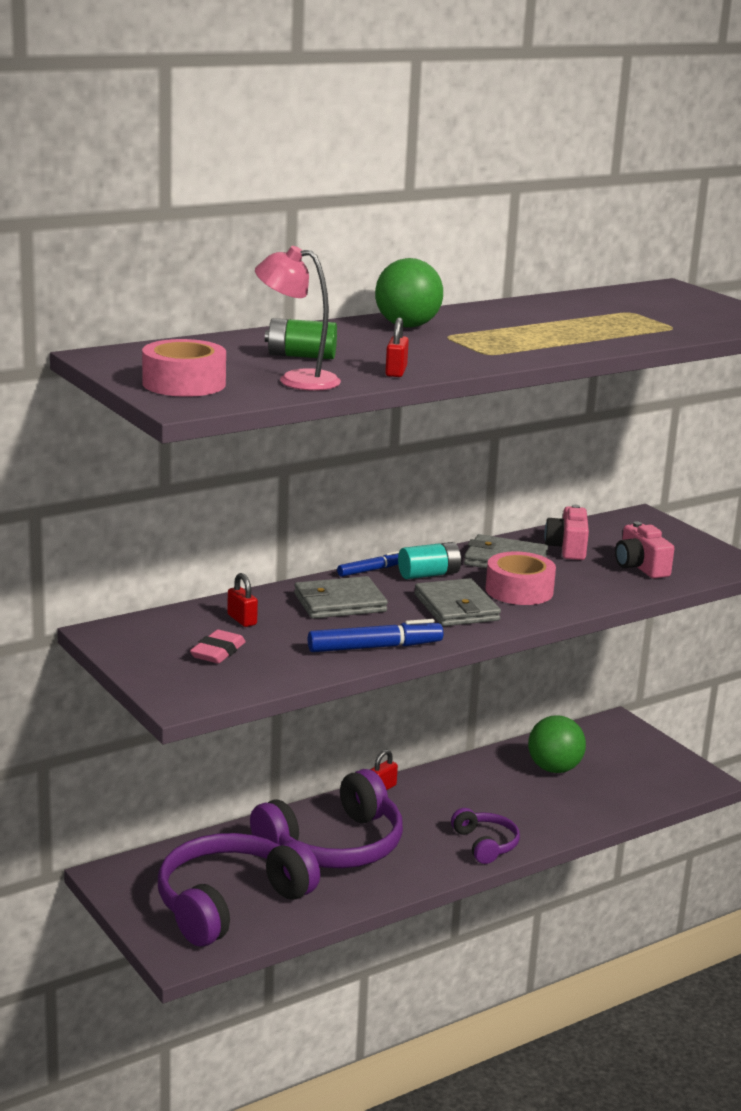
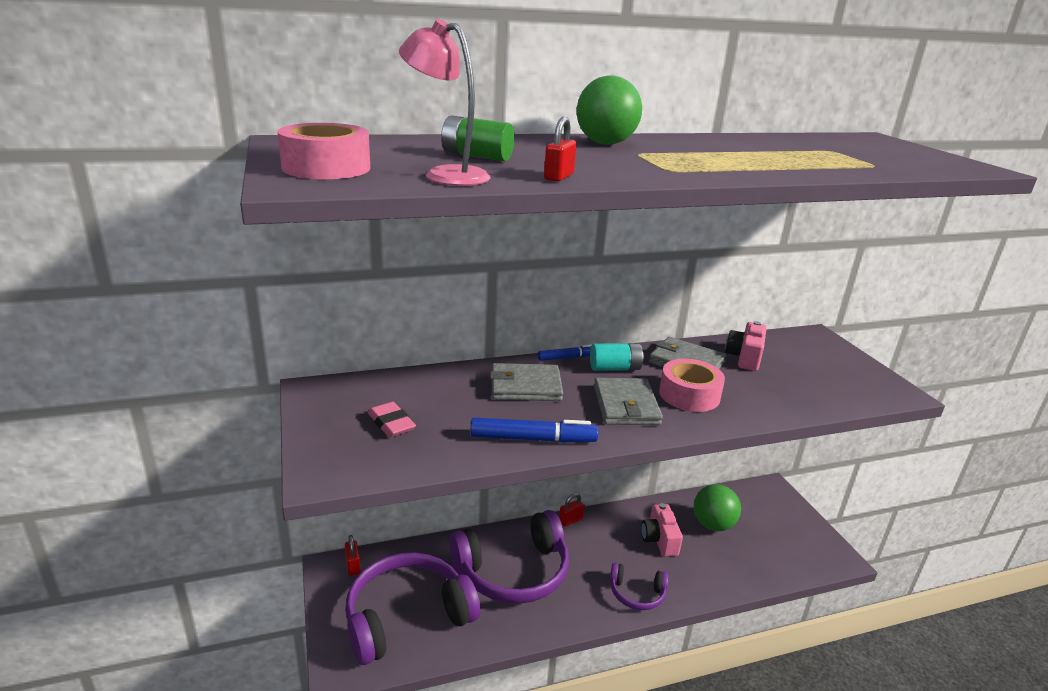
camera: 15 degrees right, 5 degrees up
pink eraser [190,629,246,664] -> pink eraser turned 75 degrees counterclockwise [368,402,416,437]
red padlock [227,573,258,627] -> red padlock moved to [345,535,361,576]
purple headphones [451,808,520,864] -> purple headphones turned 105 degrees clockwise [610,563,669,610]
pink camera [615,521,674,579] -> pink camera moved to [641,503,683,556]

